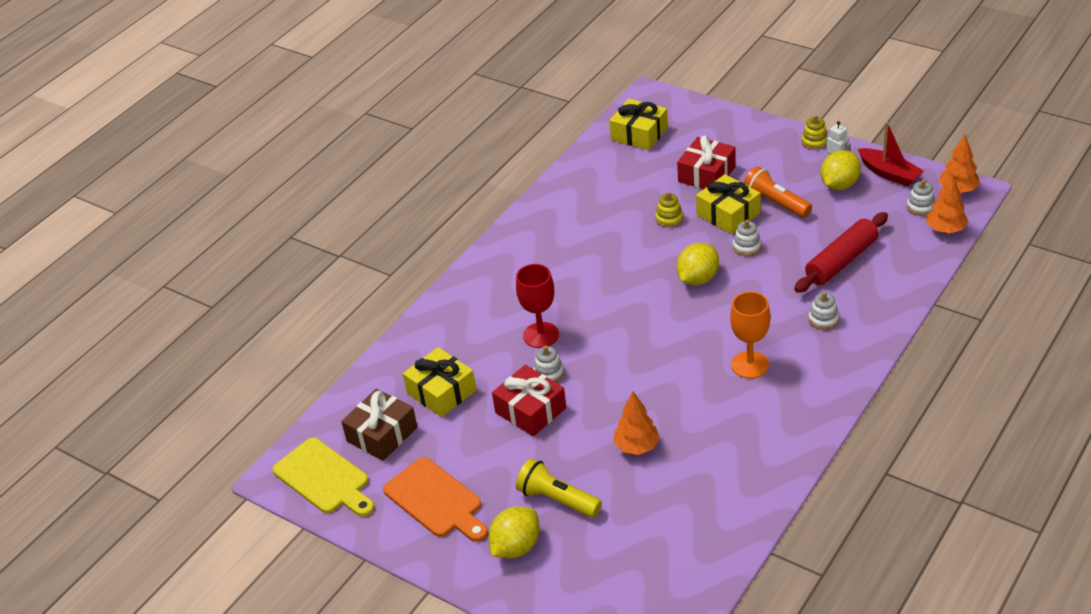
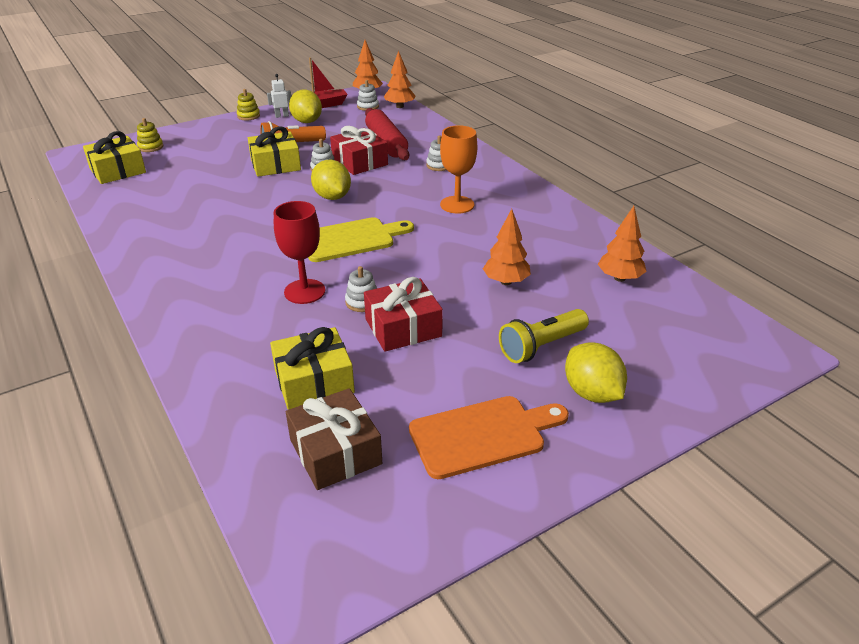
camera: 70 degrees left, 5 degrees down
yellow cutting board [272,438,374,517] -> yellow cutting board moved to [308,217,414,262]
yellow stacking toy [655,192,683,228] -> yellow stacking toy moved to [137,118,163,152]
red gift [677,136,736,189] -> red gift moved to [330,126,388,175]
none -> orange tree [598,206,647,282]

